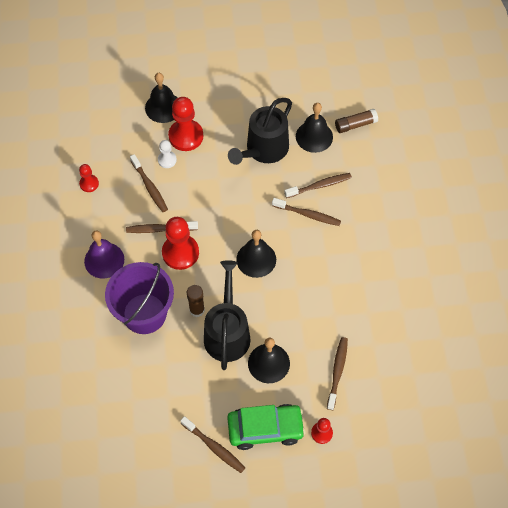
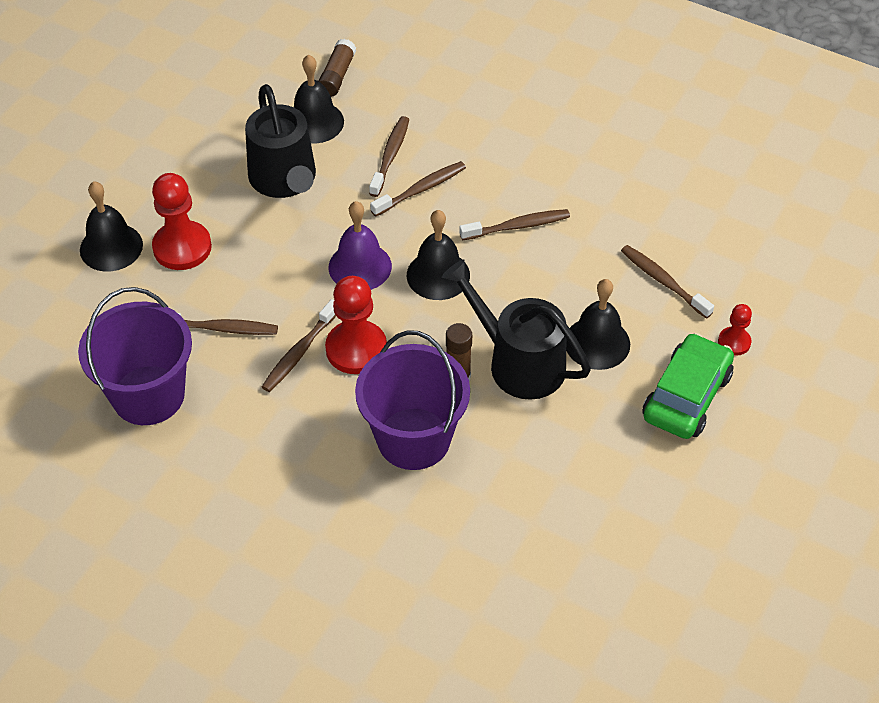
camera: 55 degrees left, 10 degrees down
red pawn [79,164,99,192] -> purple bucket [78,287,192,425]
purple bell [84,231,124,279] -> purple bell moved to [329,201,392,290]
white pawn [158,140,177,168] -> none
brown toothbrush [180,416,245,473] -> brown toothbrush moved to [459,209,570,240]

